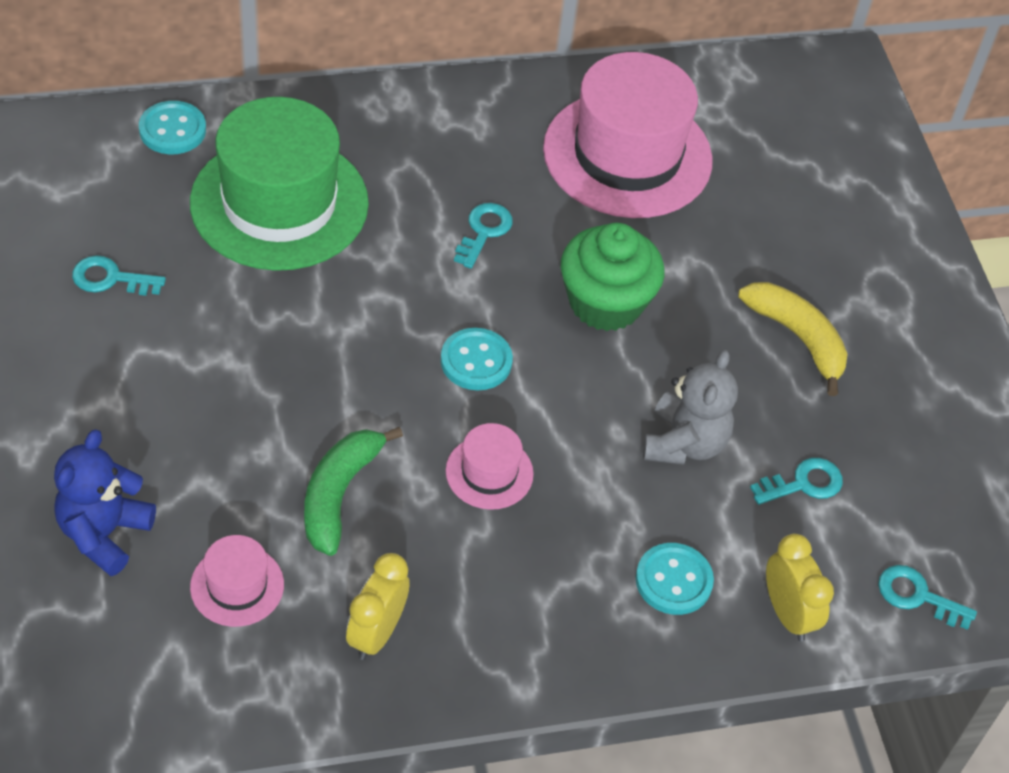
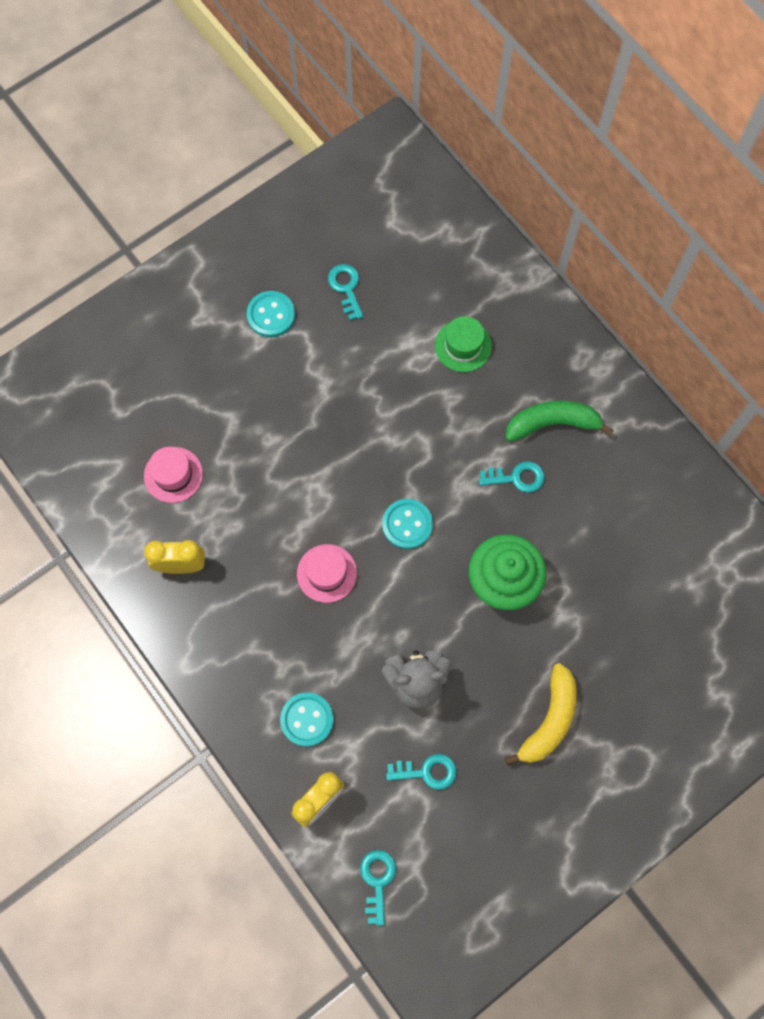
camera: 70 degrees right, 20 degrees up
blue teddy bear [54,430,156,576] -> none
turquoise button [139,101,206,154] -> turquoise button moved to [247,291,295,337]
green hat [190,97,369,271] -> green hat [435,316,492,372], size x0.45
green banana [304,427,403,556] -> green banana moved to [506,401,614,442]
pink hat [543,52,713,218] -> none
turquoise key [750,458,843,505] -> turquoise key turned 45 degrees counterclockwise [386,754,457,790]

